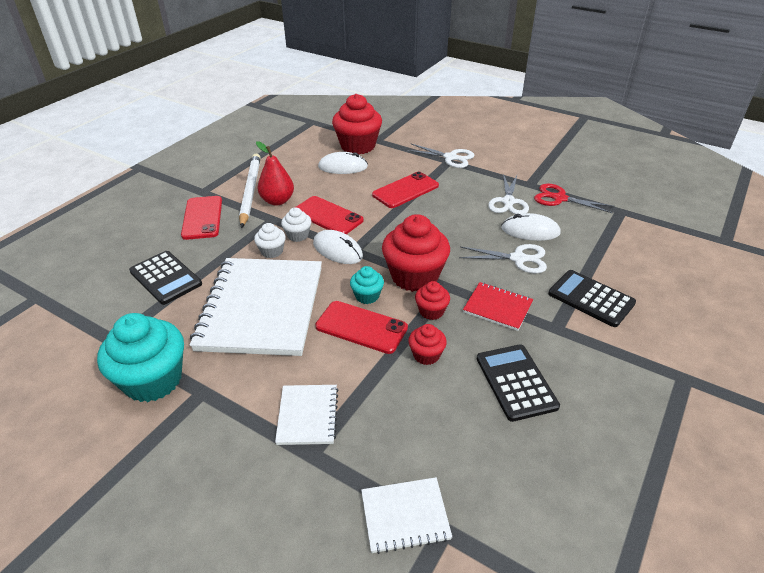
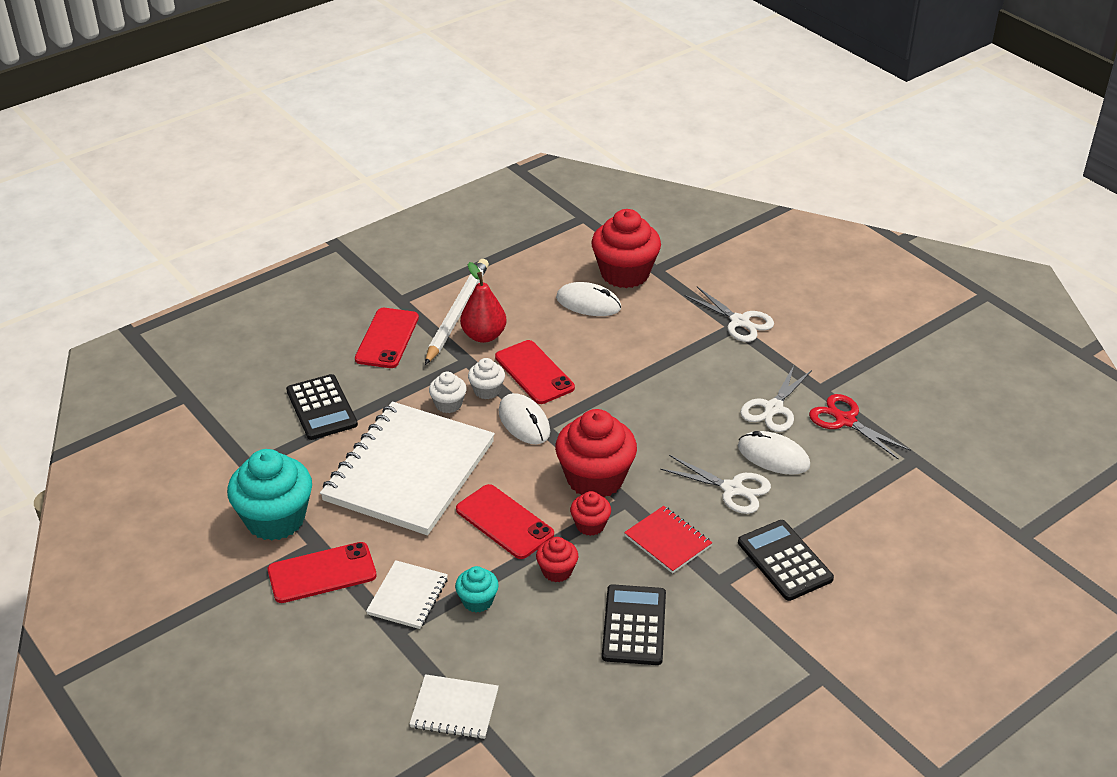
camera: 20 degrees right, 0 degrees up
turquoise cupcake [350,266,384,304] -> turquoise cupcake moved to [455,566,499,612]
red phone [372,172,439,208] -> red phone moved to [268,542,376,603]

